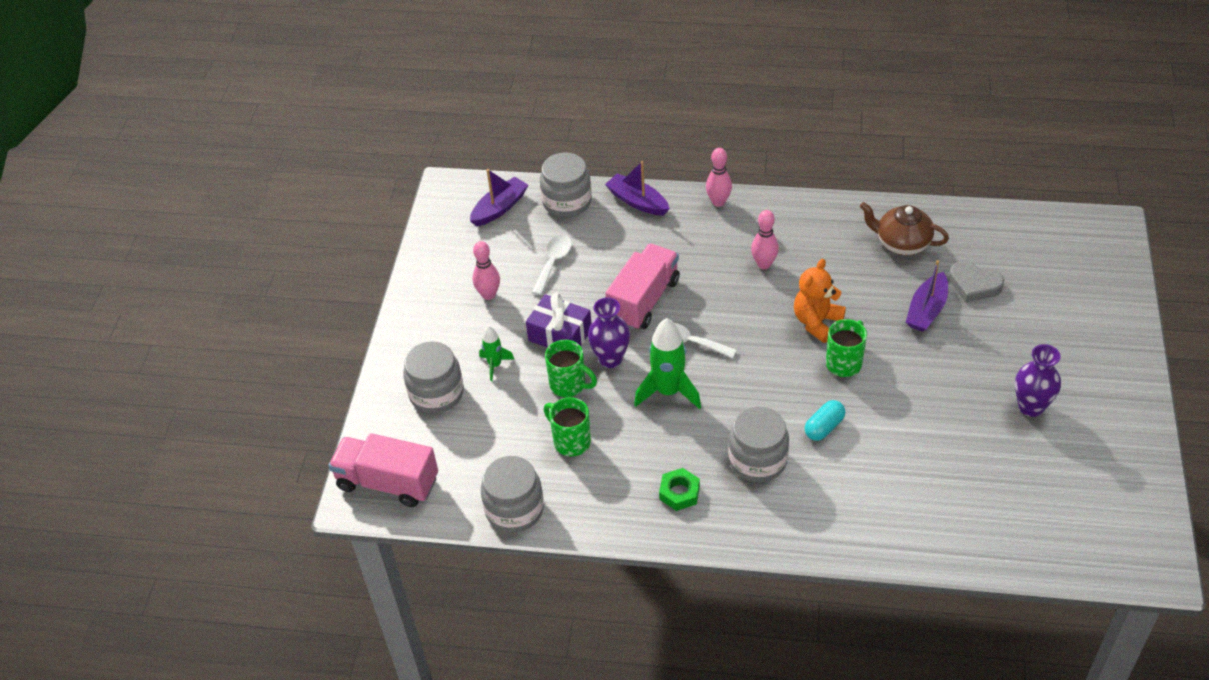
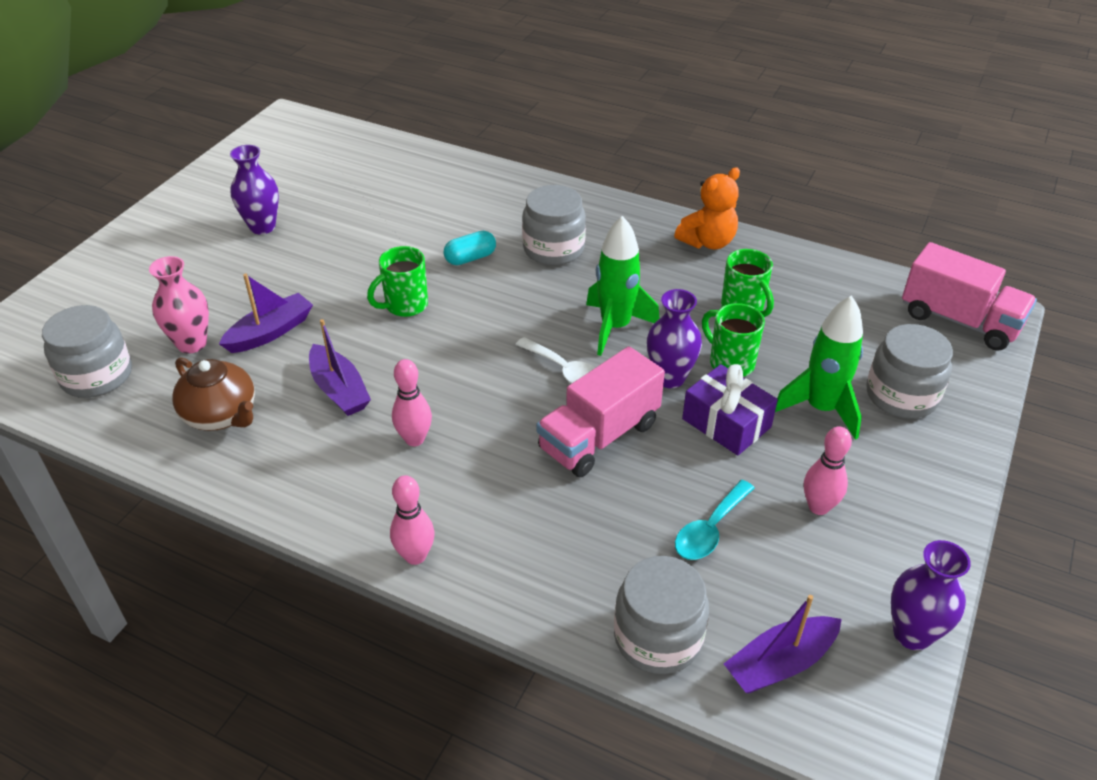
camera: 165 degrees left, 5 degrees down
green rocket [479,326,514,381] -> green rocket [775,295,863,440], size x1.81
grey jar [481,456,544,533] -> grey jar moved to [42,305,132,398]
white spoon [532,235,572,295] -> turquoise spoon [675,480,754,560]
purple boat [605,161,670,215] -> purple boat moved to [309,319,371,416]
green nut [659,468,700,511] -> none
orange teddy bear [794,259,846,343] -> orange teddy bear moved to [674,167,740,249]
grey heart [949,261,1004,302] -> pink vase [149,256,209,354]
none -> purple vase [891,540,971,650]

